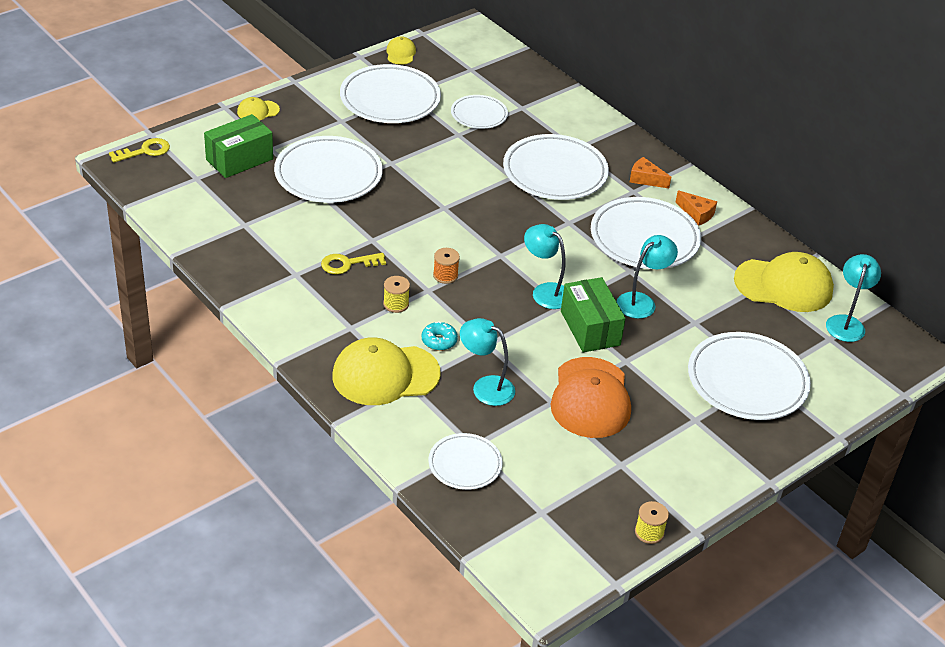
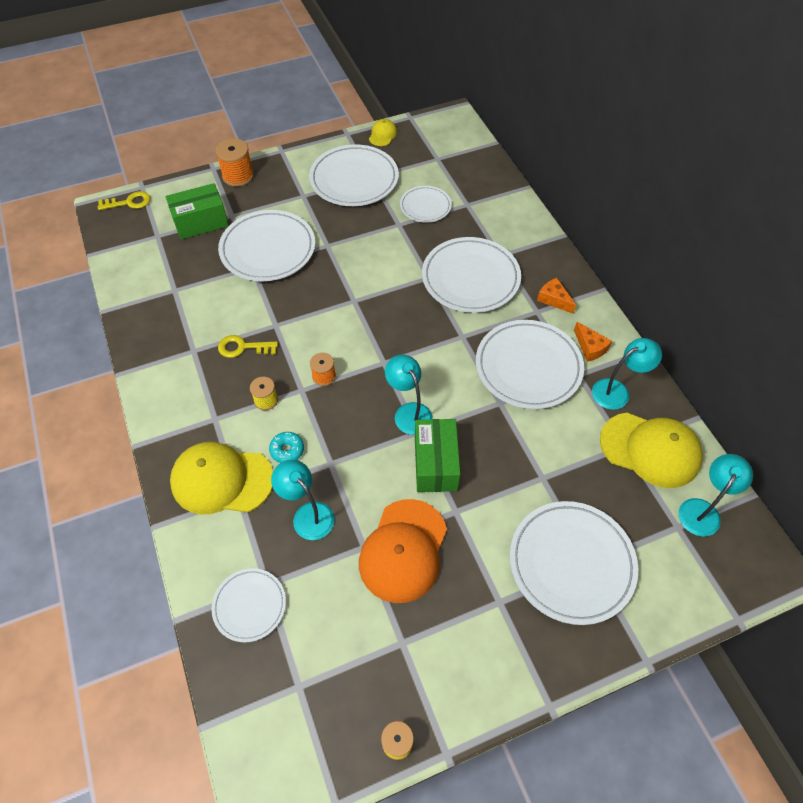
camera: 20 degrees right, 15 degrees up
yellow cap [237,97,280,120] -> orange spool [215,138,254,187]
turquoise lamp [617,235,678,319] -> turquoise lamp moved to [592,338,662,410]

